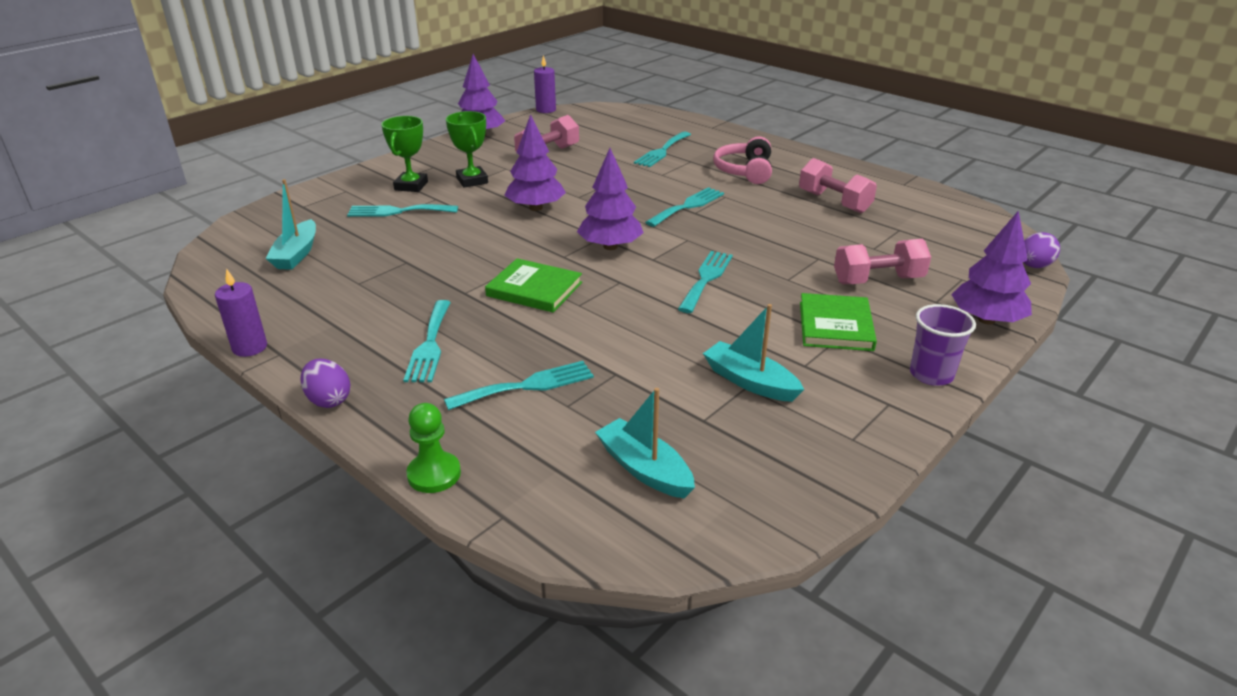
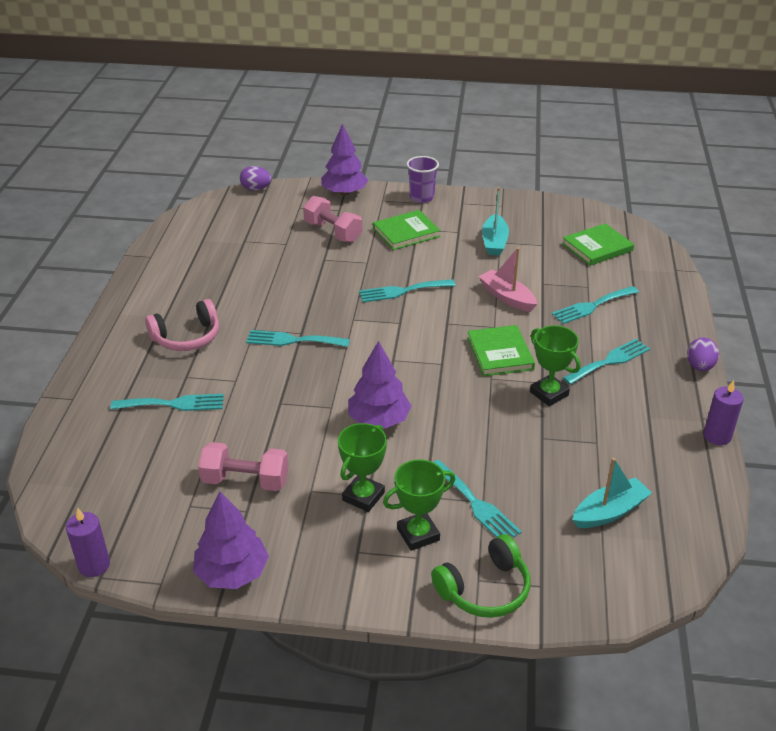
camera: 125 degrees left, 5 degrees up
green pawn [406,403,461,493] -> none
turquoise fork [444,361,594,410] -> turquoise fork turned 60 degrees counterclockwise [552,286,639,324]
purple tree [577,148,644,250] -> none
turquoise boat [595,388,695,498] -> green book [562,223,634,266]
pink dumbbell [799,158,877,213] -> none
none -> green headphones [431,534,530,618]
none -> pink boat [479,247,537,312]
none -> green trophy [530,325,581,406]

